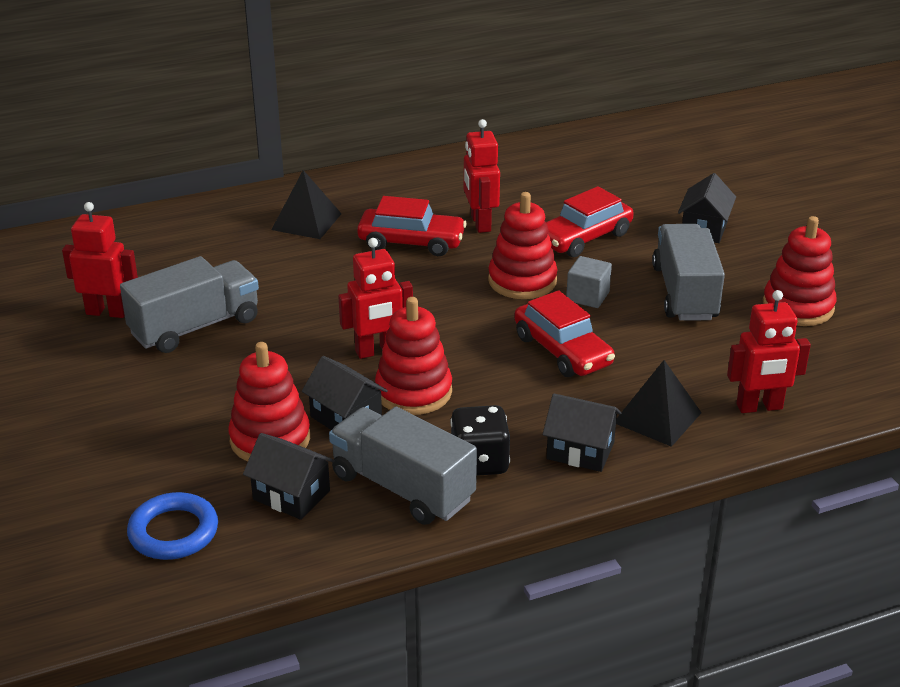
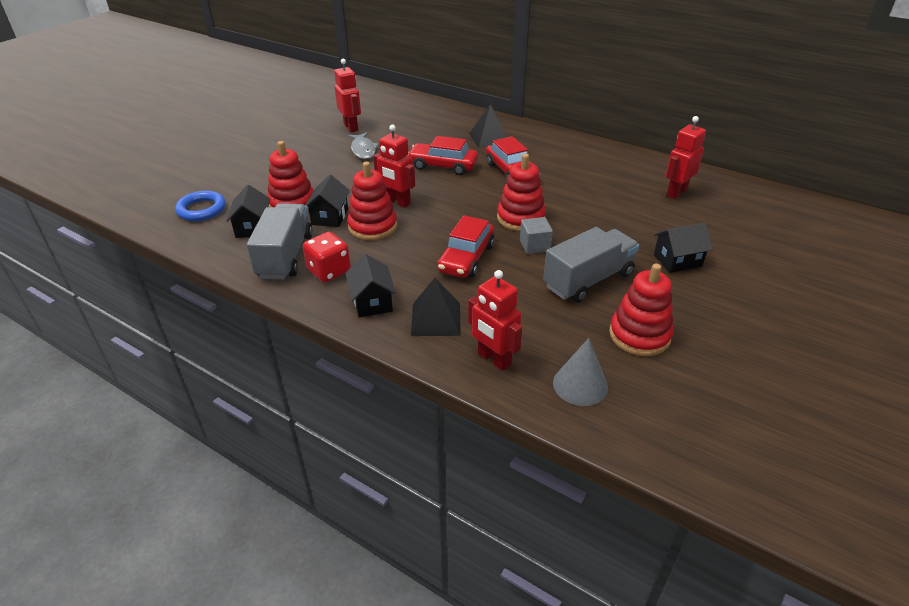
camera: 55 degrees right, 5 degrees up
grey truck [120,256,259,353] -> grey fish [348,132,379,159]
black dice [450,405,510,476] -> red dice [303,232,351,282]
red robot [464,119,500,233] -> red robot moved to [666,116,706,199]
red car [546,186,634,257] -> red car moved to [407,136,478,175]
none -> grey cone [553,338,608,406]

